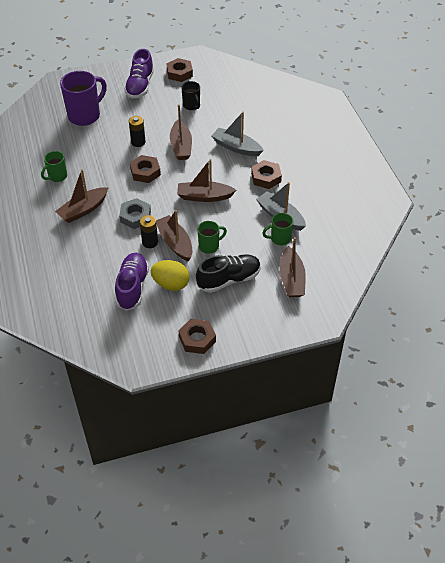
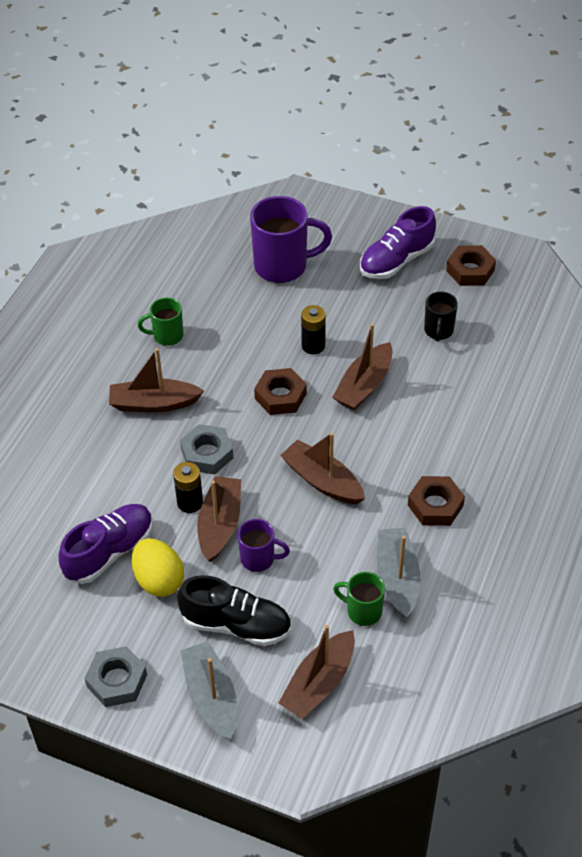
camera: 40 degrees right, 0 degrees up
brown nut [179,319,216,354] -> grey nut [85,646,147,707]
green mug [198,221,227,254] -> purple mug [238,519,290,572]
grey boat [212,112,264,156] -> grey boat moved to [181,641,237,740]

